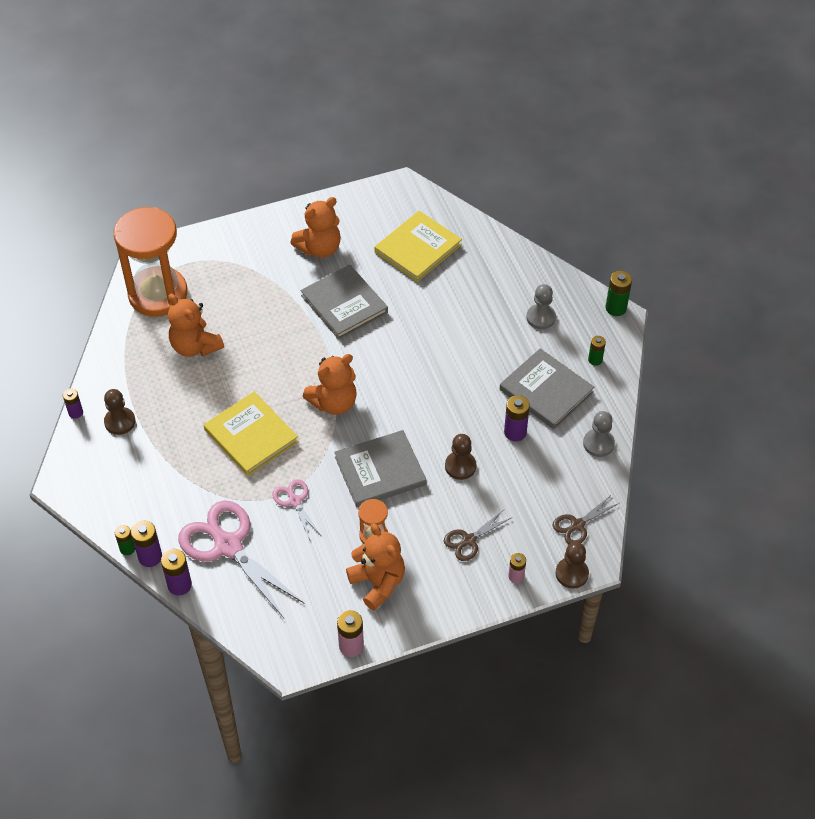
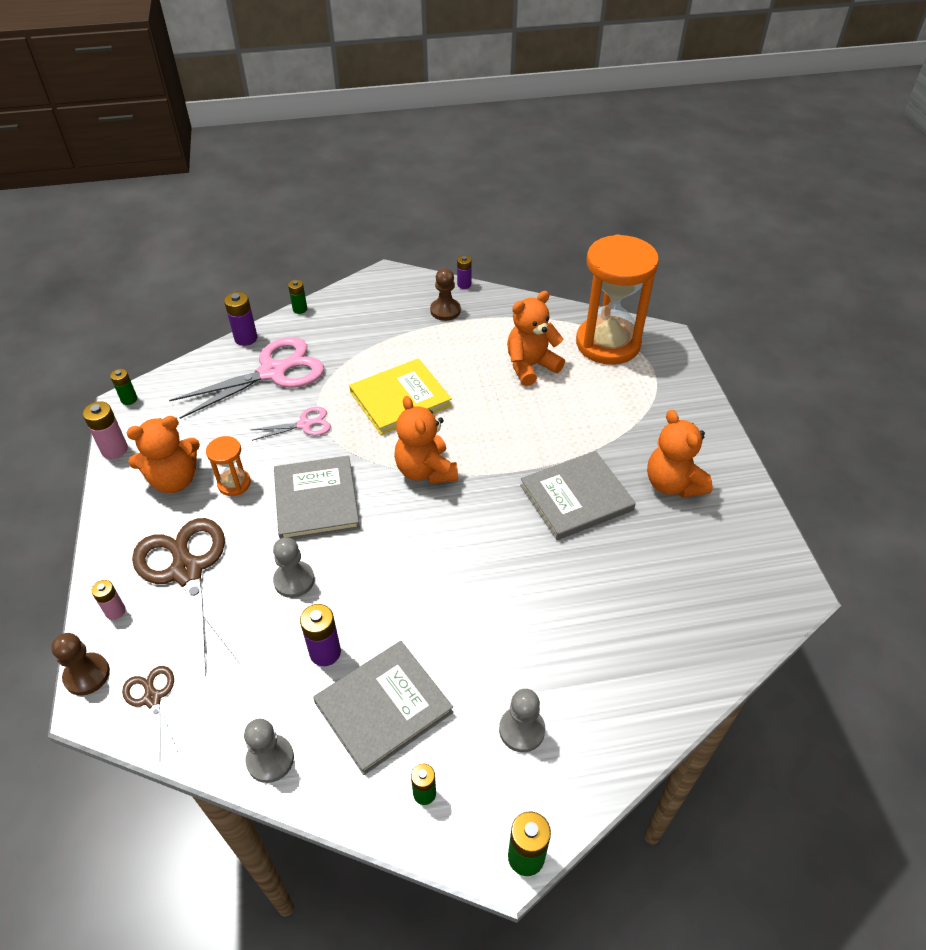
camera: 100 degrees right, 5 degrees down
purple battery [131,521,162,567] -> none
yellow book [375,211,462,282] -> none
brown scissors [444,511,511,561] -> brown scissors [132,518,240,677], size x2.01
brown pawn [445,434,476,480] -> grey pawn [273,537,315,598]
none -> green battery [110,369,137,405]

